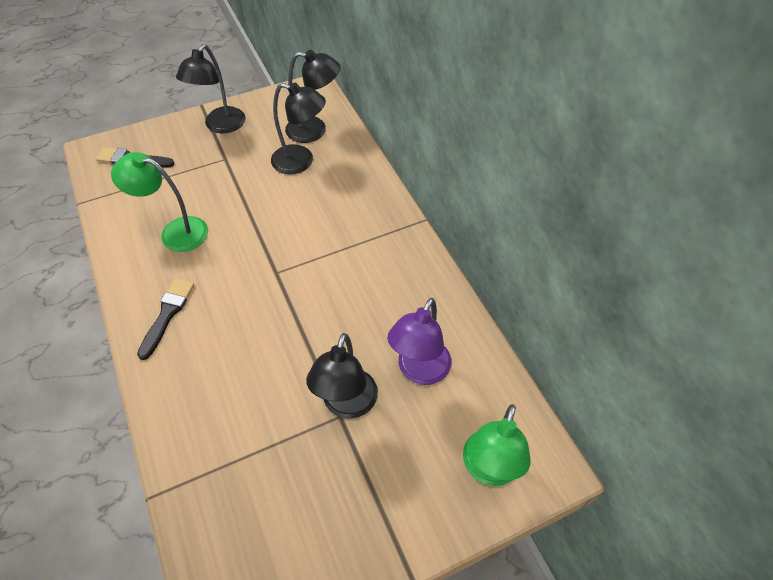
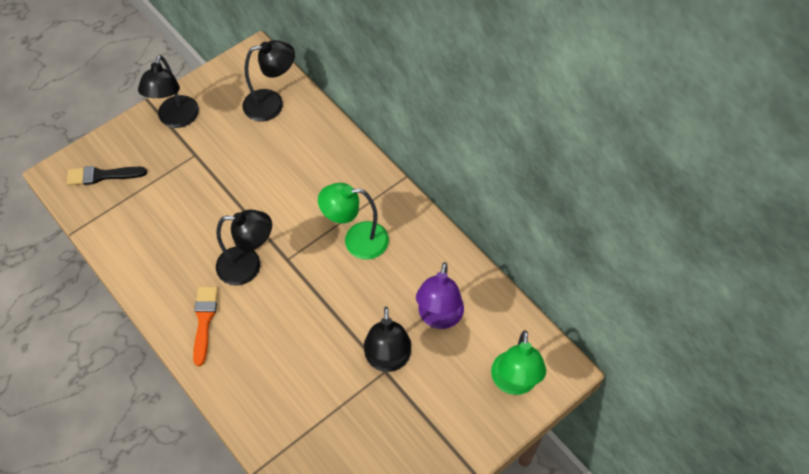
camera: 15 degrees left, 5 degrees up
green lamp [111,152,208,252] -> green lamp moved to [318,183,389,260]
black brush [137,278,194,360] -> orange brush [193,286,218,366]
black lamp [271,83,326,174] -> black lamp moved to [216,210,272,286]

